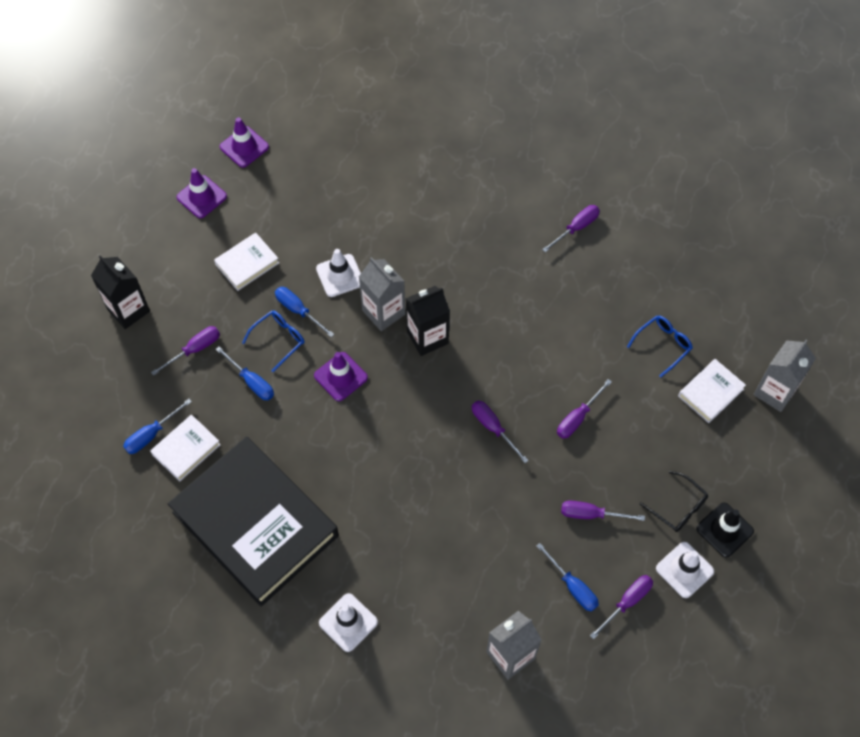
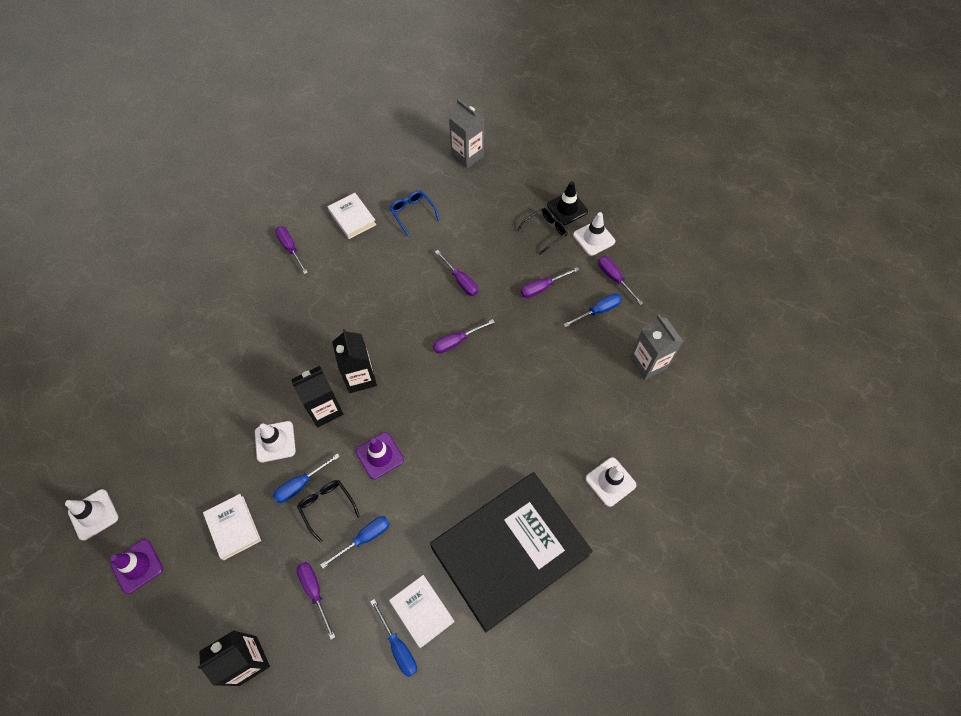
camera: 80 degrees left, 0 degrees up
purple traffic cone [220,117,269,168] -> white traffic cone [65,489,118,541]
blue glasses [242,310,305,372] -> black glasses [297,480,360,543]
grey carton [359,257,405,331] -> black carton [291,366,344,427]
purple screwdriver [561,500,645,521] -> purple screwdriver turned 45 degrees clockwise [521,267,579,298]
white book [678,359,746,423] -> white book moved to [328,193,376,239]

